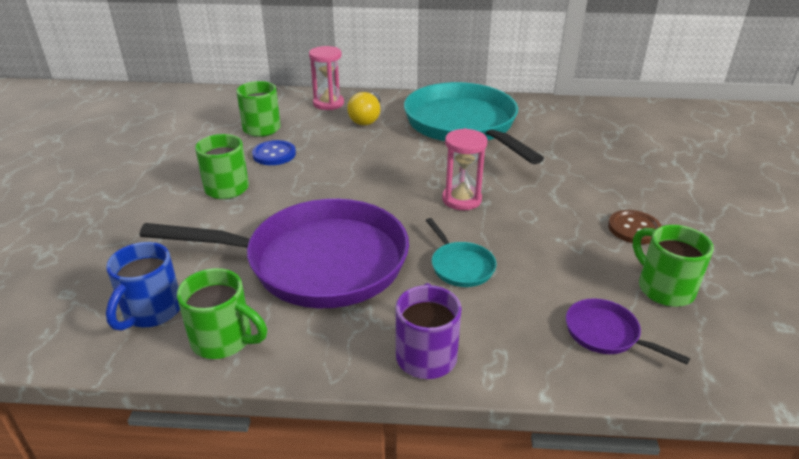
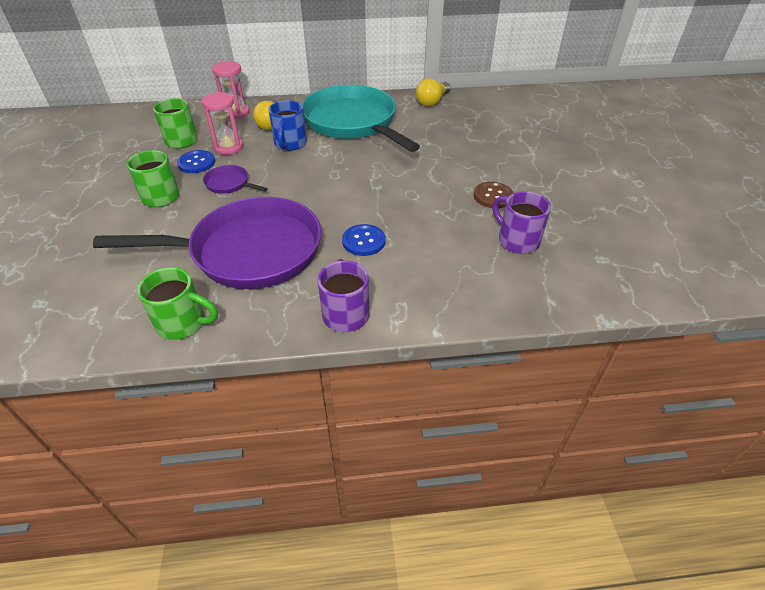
camera: 10 degrees left, 10 degrees up
blue mug [106,242,180,331] -> blue mug moved to [269,100,307,151]
turquoise pan [426,218,496,287] -> blue button [342,224,386,256]
pink hourglass [442,128,488,210] -> pink hourglass moved to [202,92,243,155]
purple pan [566,298,690,365] -> purple pan moved to [203,165,268,194]
green mug [633,225,714,307] -> purple mug [492,191,551,254]
none -> yellow light bulb [416,78,451,107]

